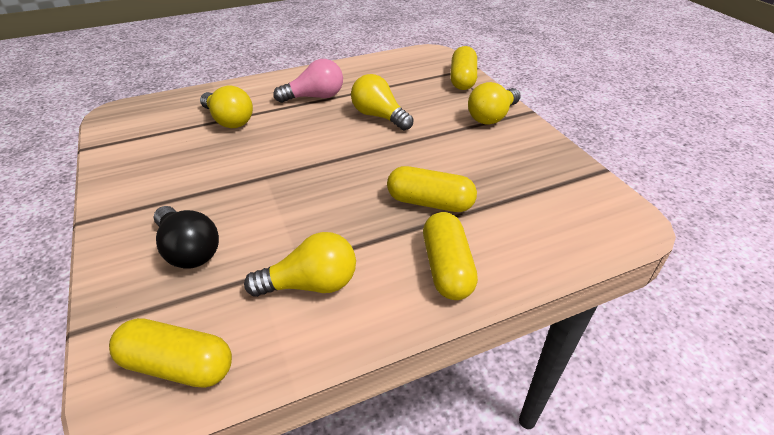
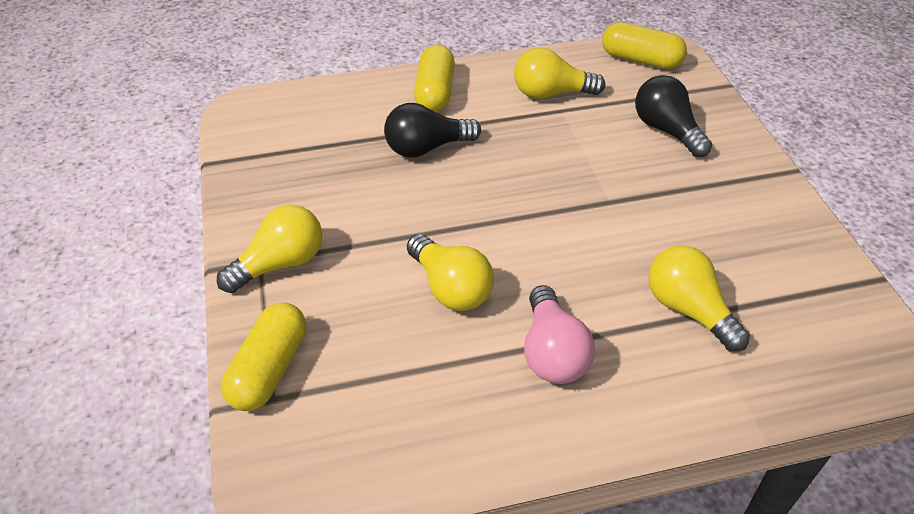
camera: 170 degrees left, 5 degrees up
pink light bulb [273,59,343,103] -> pink light bulb turned 90 degrees counterclockwise [524,285,595,384]
yellow capsule [387,166,477,212] -> black light bulb [384,103,481,158]

